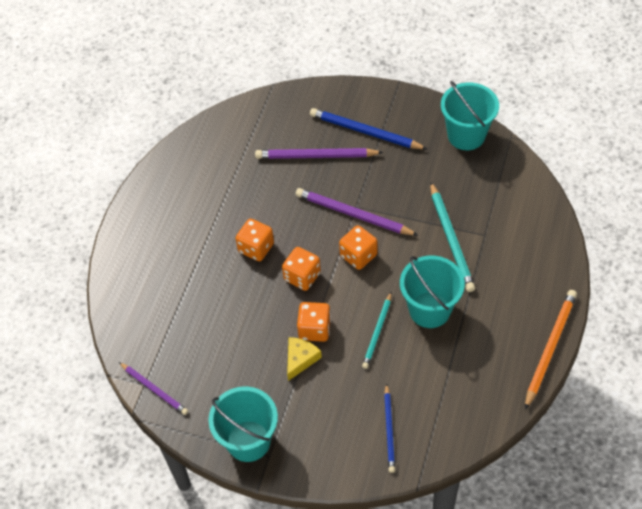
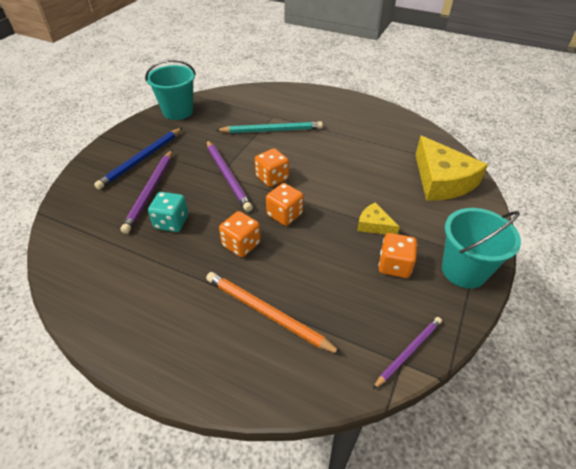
camera: 85 degrees left, 10 degrees down
purple pencil [296,188,419,236] -> purple pencil turned 60 degrees counterclockwise [207,140,253,212]
orange dice [297,302,331,342] -> orange dice moved to [378,233,417,278]
turquoise pencil [362,292,392,369] -> none
blue pencil [384,383,395,473] -> yellow cheese [415,136,488,201]
turquoise bucket [400,256,465,328] -> none
orange pencil [525,290,577,410] -> orange pencil moved to [206,272,342,355]
none -> turquoise dice [148,192,188,232]

